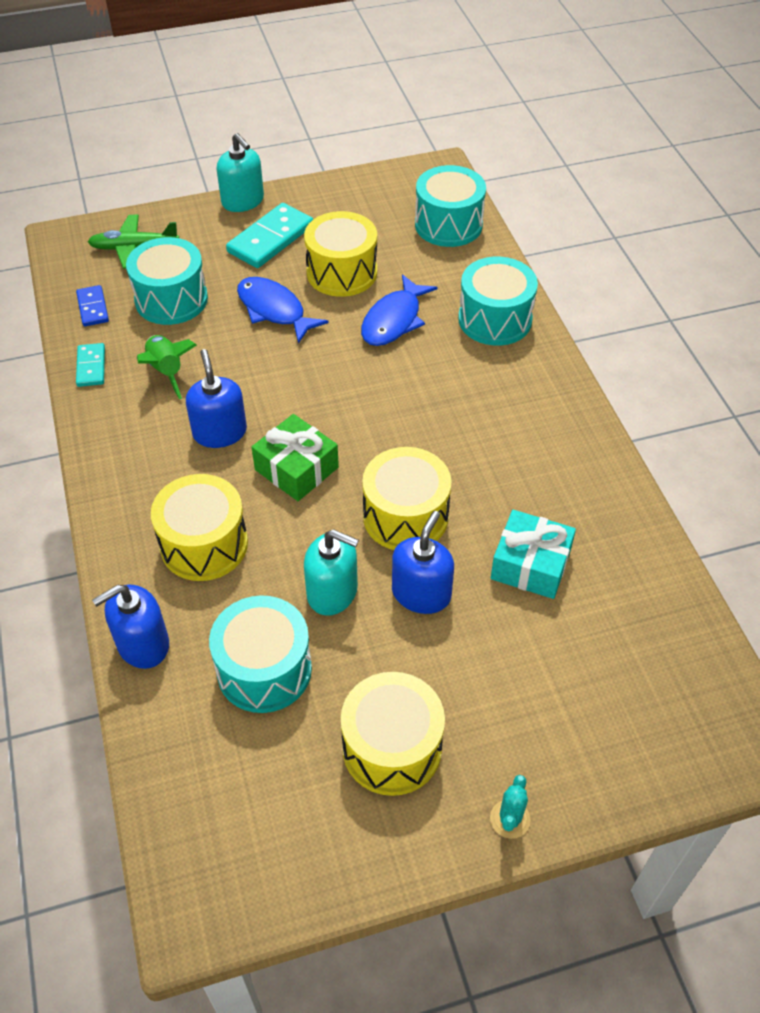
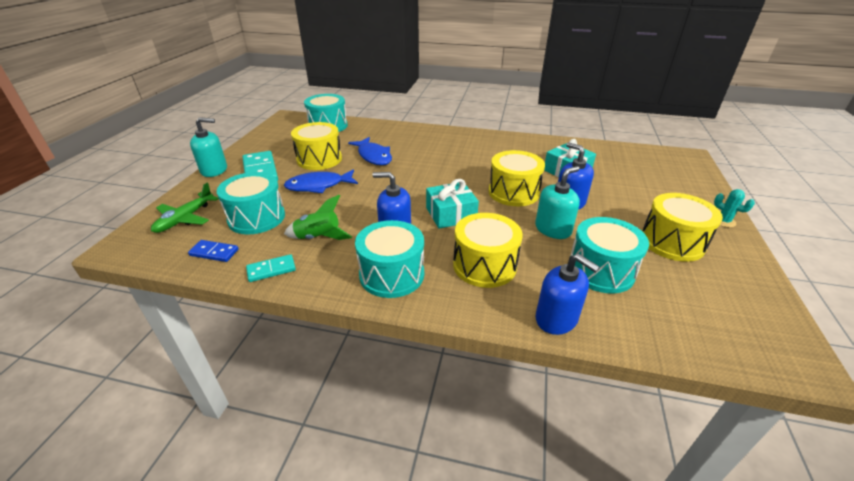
camera: 60 degrees left, 15 degrees down
turquoise domino [76,343,105,387] -> turquoise domino turned 45 degrees counterclockwise [246,254,296,282]
blue soap dispenser [92,584,169,669] -> blue soap dispenser turned 45 degrees counterclockwise [535,254,600,335]
green gift [252,414,339,501] -> turquoise gift [426,179,479,229]
turquoise drum [458,257,538,346] -> turquoise drum moved to [355,220,424,298]

